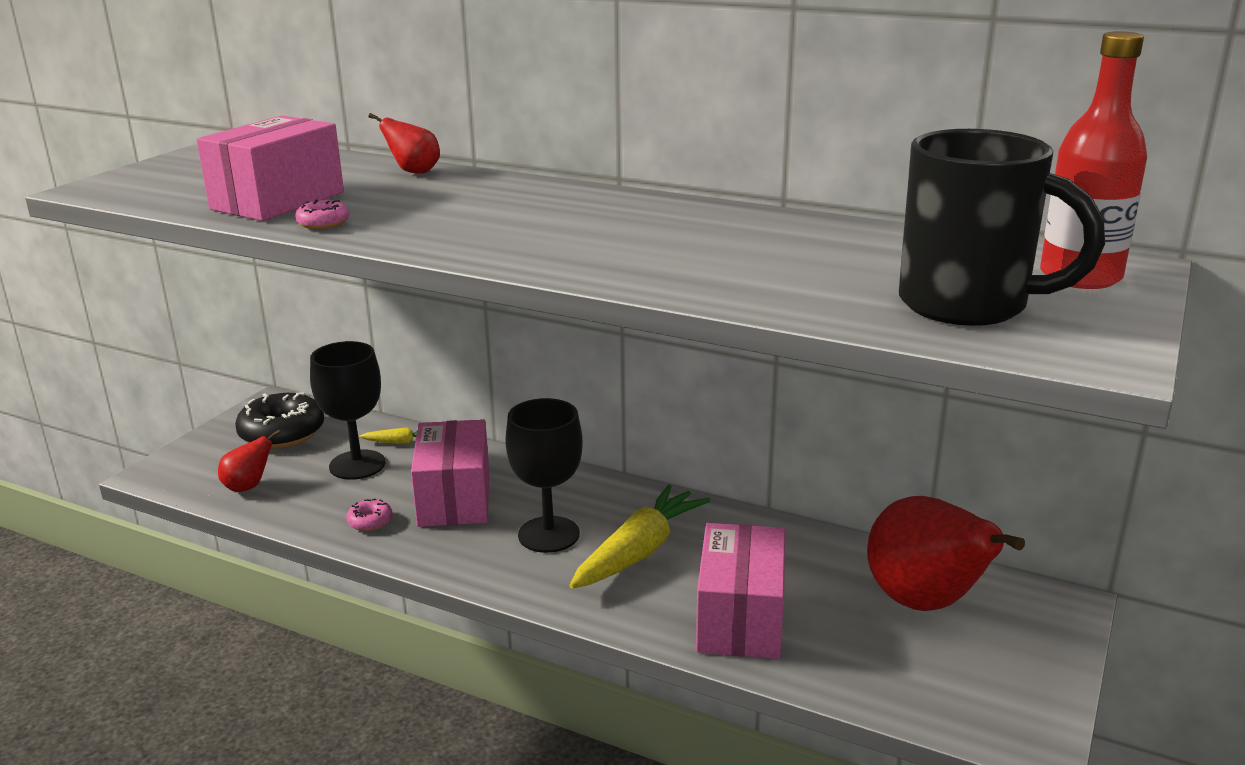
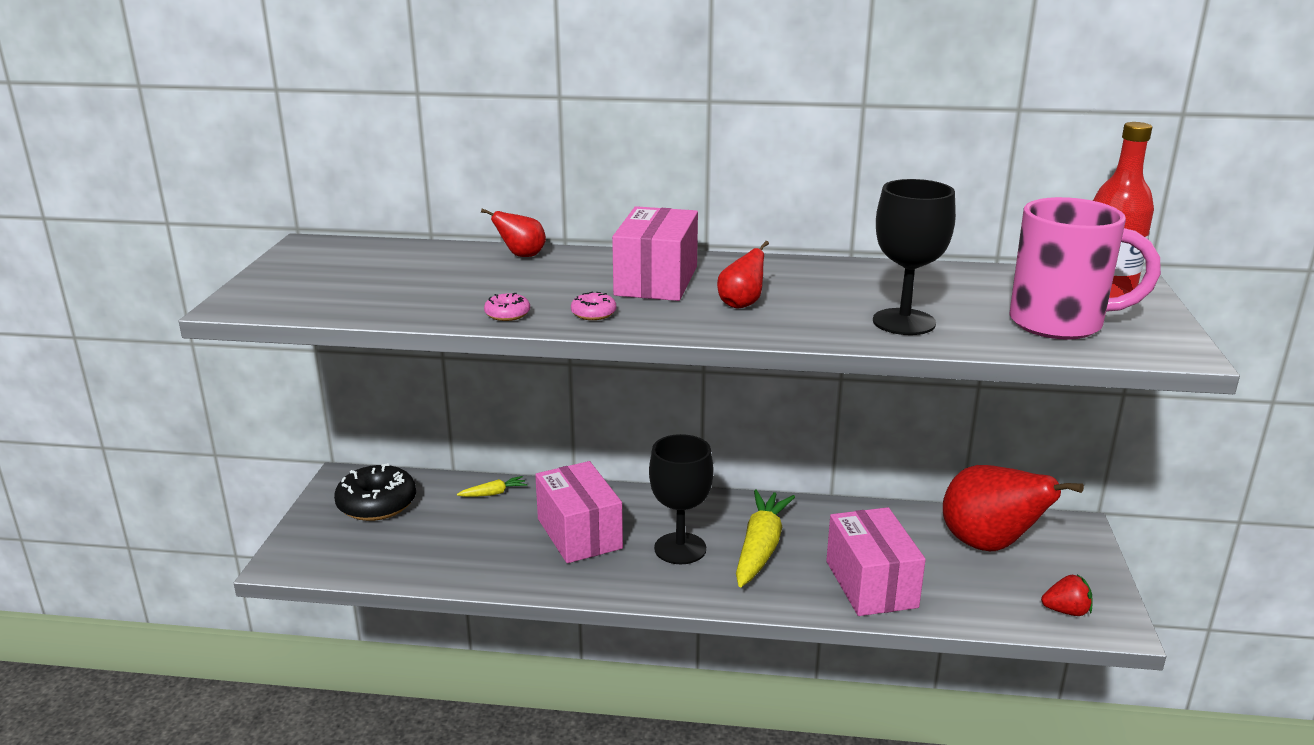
camera: 20 degrees left, 0 degrees up
pink box [197,115,344,221] -> pink box moved to [612,206,698,301]
red pear [218,430,281,492] -> red pear moved to [717,241,769,309]
black goblet [310,341,385,480] -> black goblet moved to [873,179,956,335]
pink donut [346,499,393,531] -> pink donut moved to [571,292,616,320]
black mug [899,129,1105,326] -> pink mug [1010,197,1161,340]
none -> red strawberry [1041,574,1093,616]

